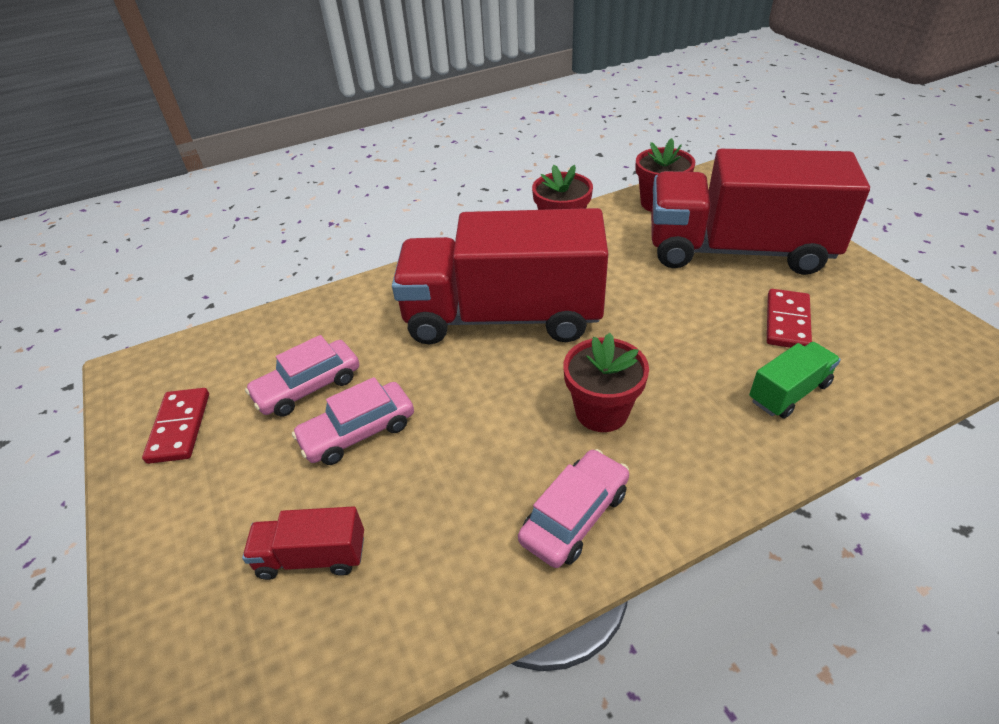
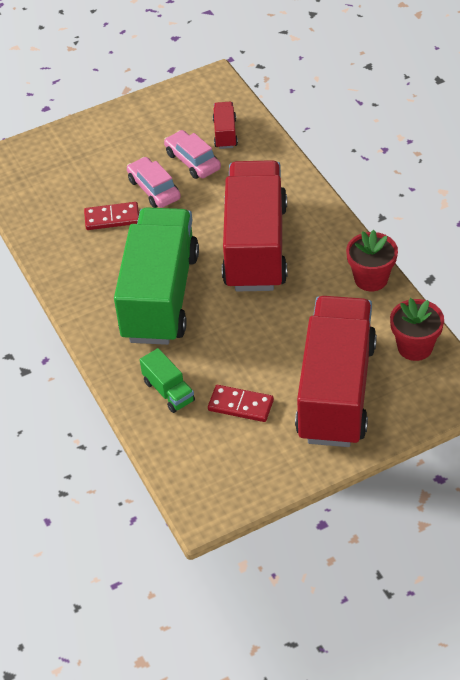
camera: 90 degrees right, 5 degrees up
red domino [142,388,209,464] -> red domino moved to [84,202,139,230]
red truck [242,506,364,580] -> red truck moved to [213,102,238,149]
pink car [518,449,629,568] -> none
red flower pot [563,333,649,432] -> green truck [114,207,199,345]

